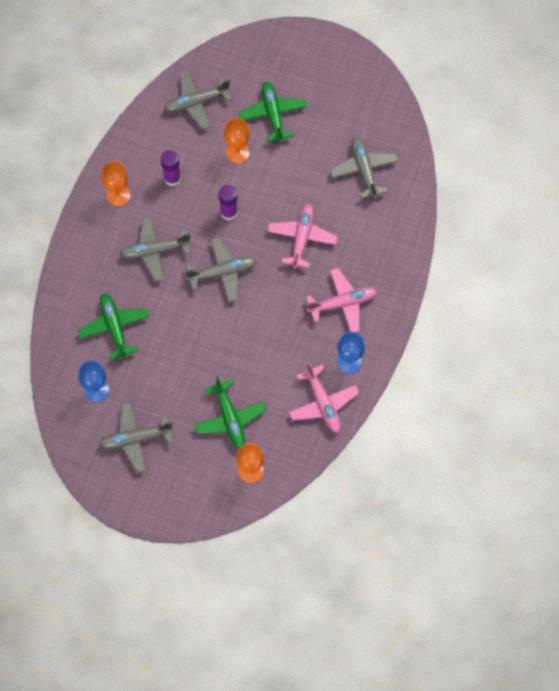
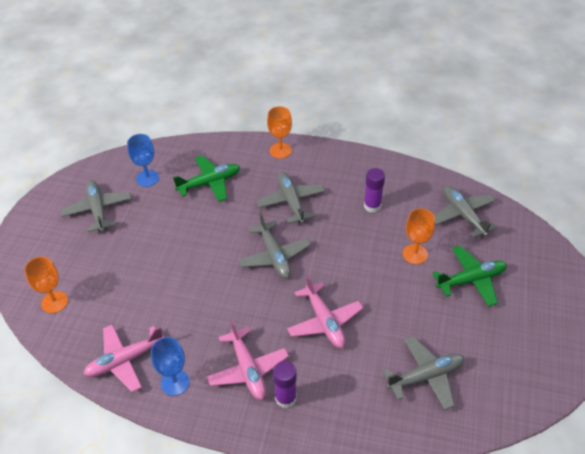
camera: 85 degrees right, 20 degrees down
orange goblet [101,161,131,206] -> orange goblet moved to [267,106,292,159]
green plane [194,376,266,448] -> none
purple glue stick [219,185,238,221] -> purple glue stick moved to [273,361,297,408]
pink plane [267,204,338,269] -> pink plane turned 60 degrees clockwise [287,275,363,348]

